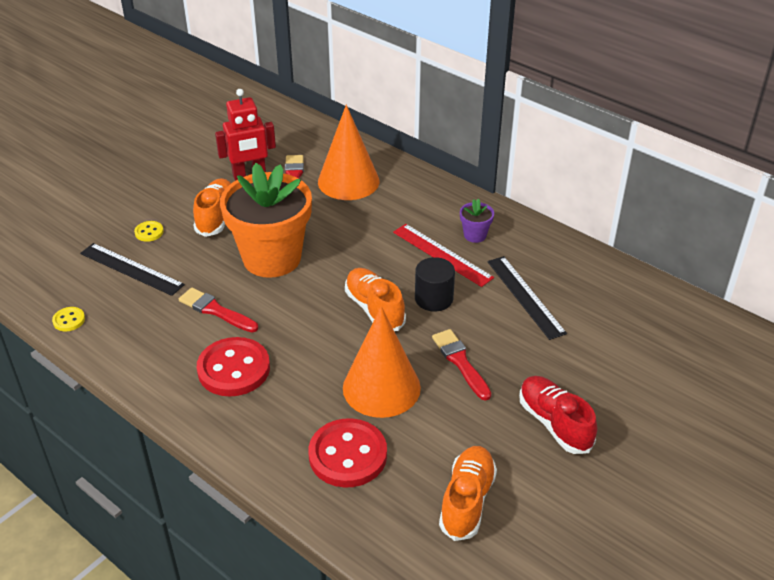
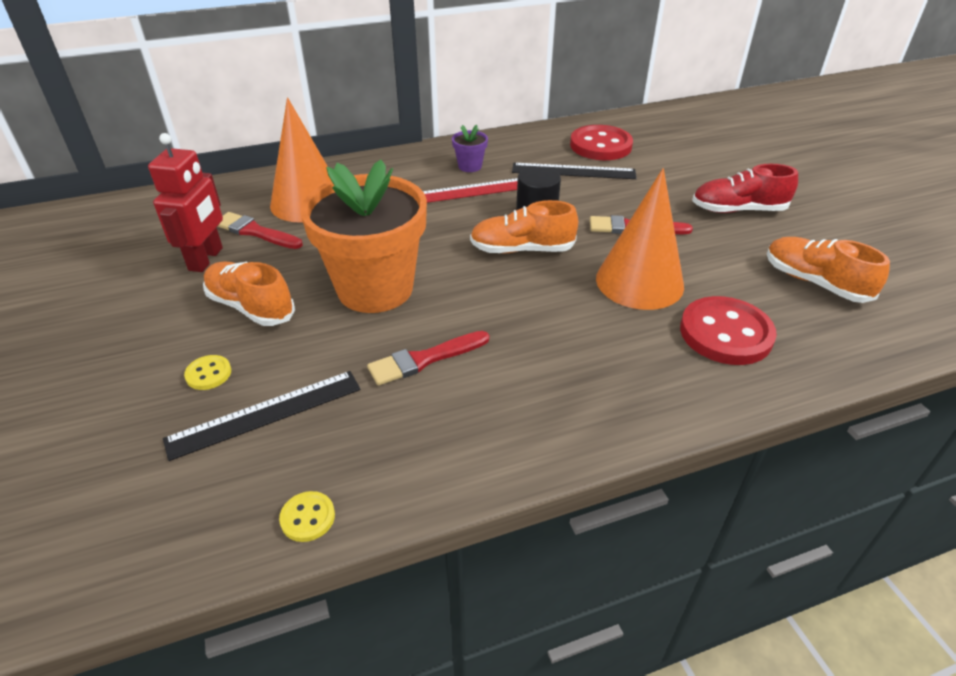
camera: 60 degrees left, 0 degrees up
red button [197,337,270,397] -> red button moved to [570,125,633,160]

